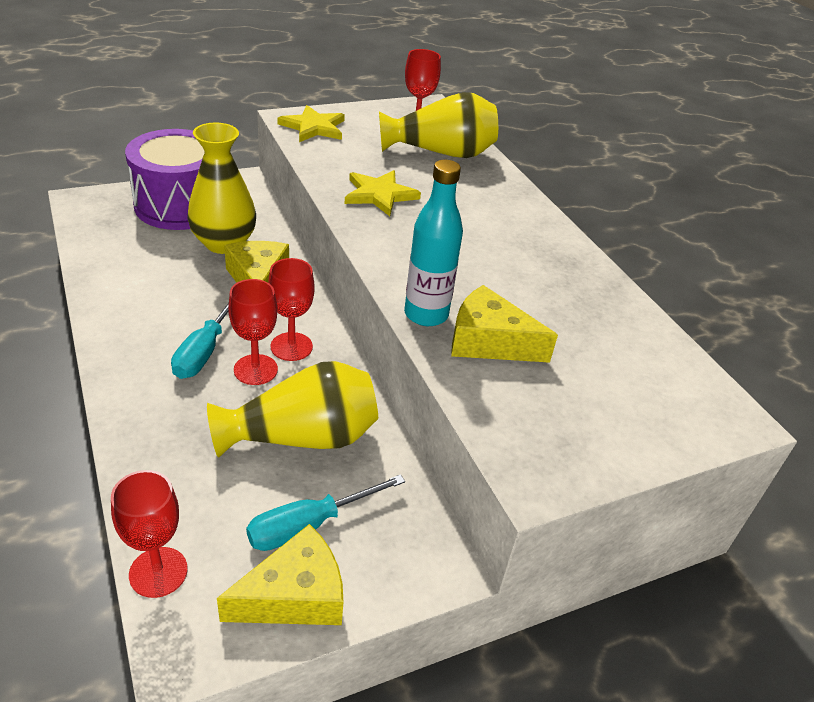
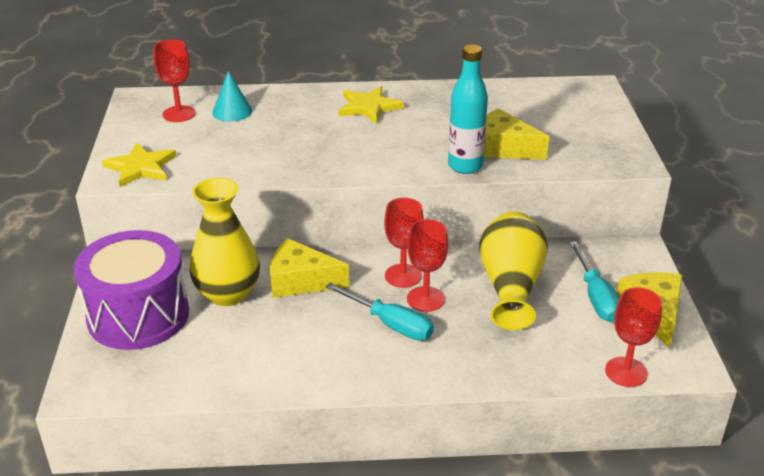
camera: 65 degrees left, 5 degrees down
yellow star [345,170,421,216] -> yellow star moved to [338,86,404,124]
yellow vase [379,92,498,158] -> turquoise cone [212,71,253,122]
yellow cheese [451,285,558,363] -> yellow cheese turned 75 degrees clockwise [484,108,549,160]

